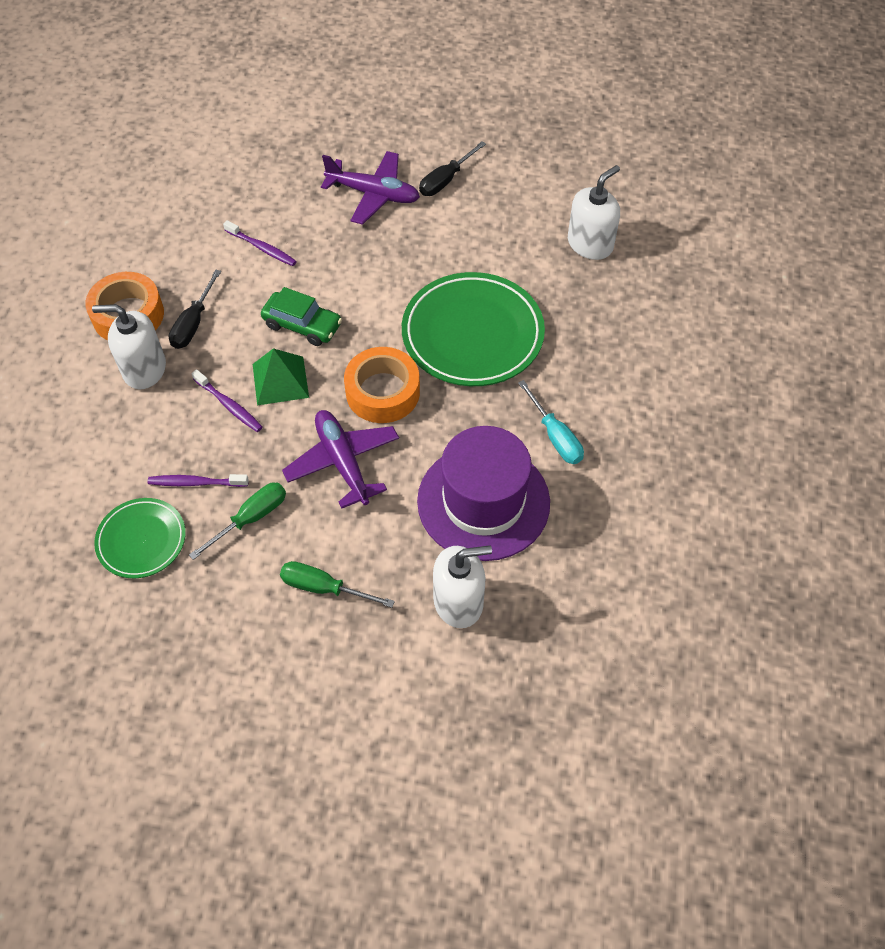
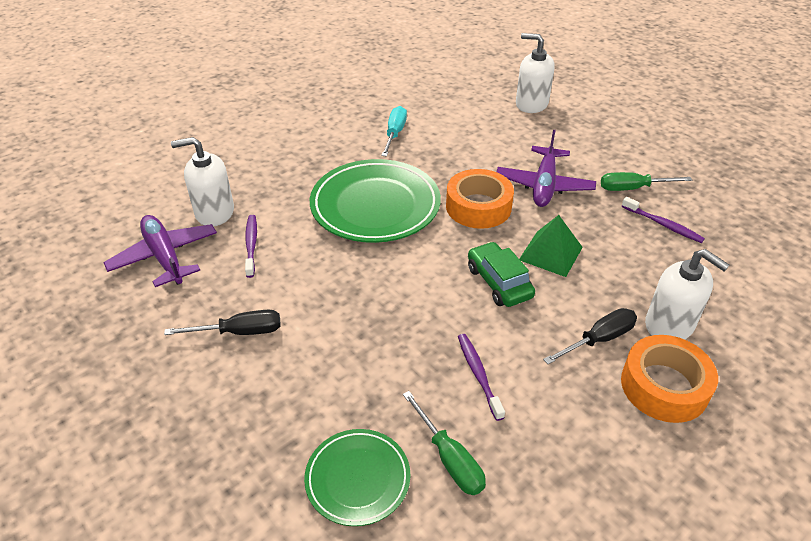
camera: 140 degrees left, 15 degrees down
green plate [94,498,186,578] -> green plate moved to [304,429,410,526]
purple toothbrush [191,369,263,432] -> purple toothbrush moved to [245,215,257,278]
green screwdriver [280,561,395,608] -> green screwdriver moved to [403,391,486,495]
purple plane [321,151,420,225] -> purple plane moved to [103,215,217,287]
purple hat [417,426,550,561] -> none

